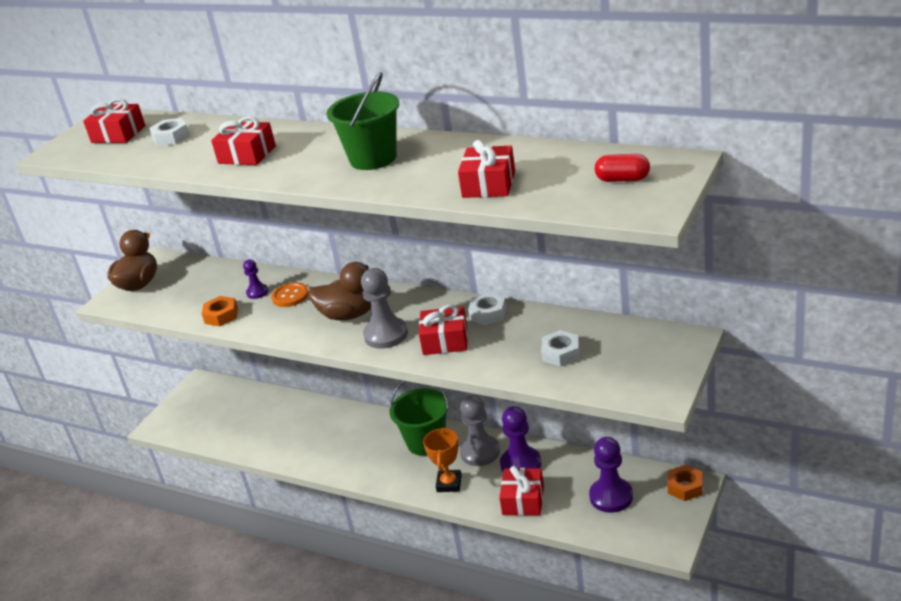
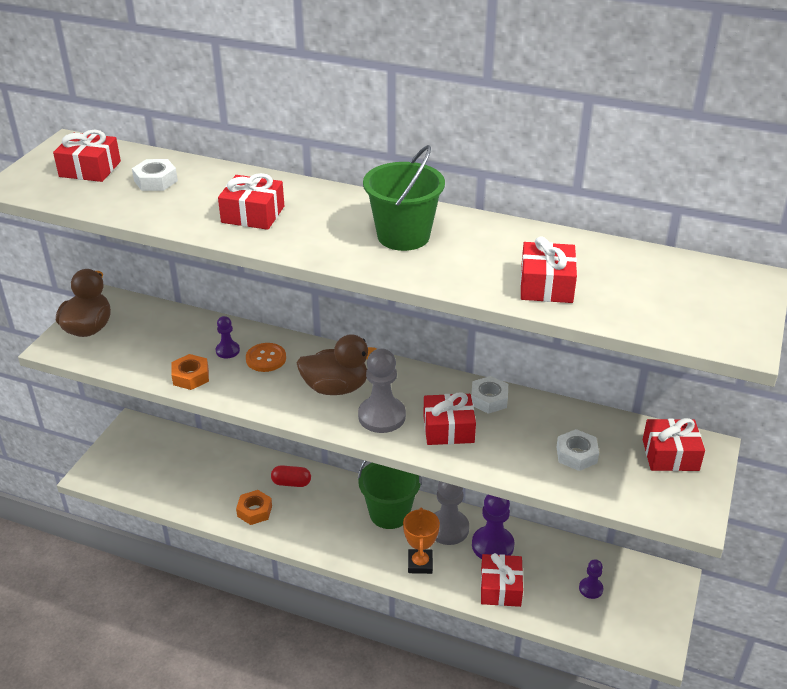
camera: 10 degrees left, 5 degrees up
purple pawn [589,437,633,513] -> purple pawn [579,559,603,599], size x0.54
red capsule [595,154,650,182] -> red capsule moved to [271,465,311,487]
orange nut [668,465,703,501] -> orange nut moved to [236,490,272,525]
none -> red gift [643,418,705,471]

